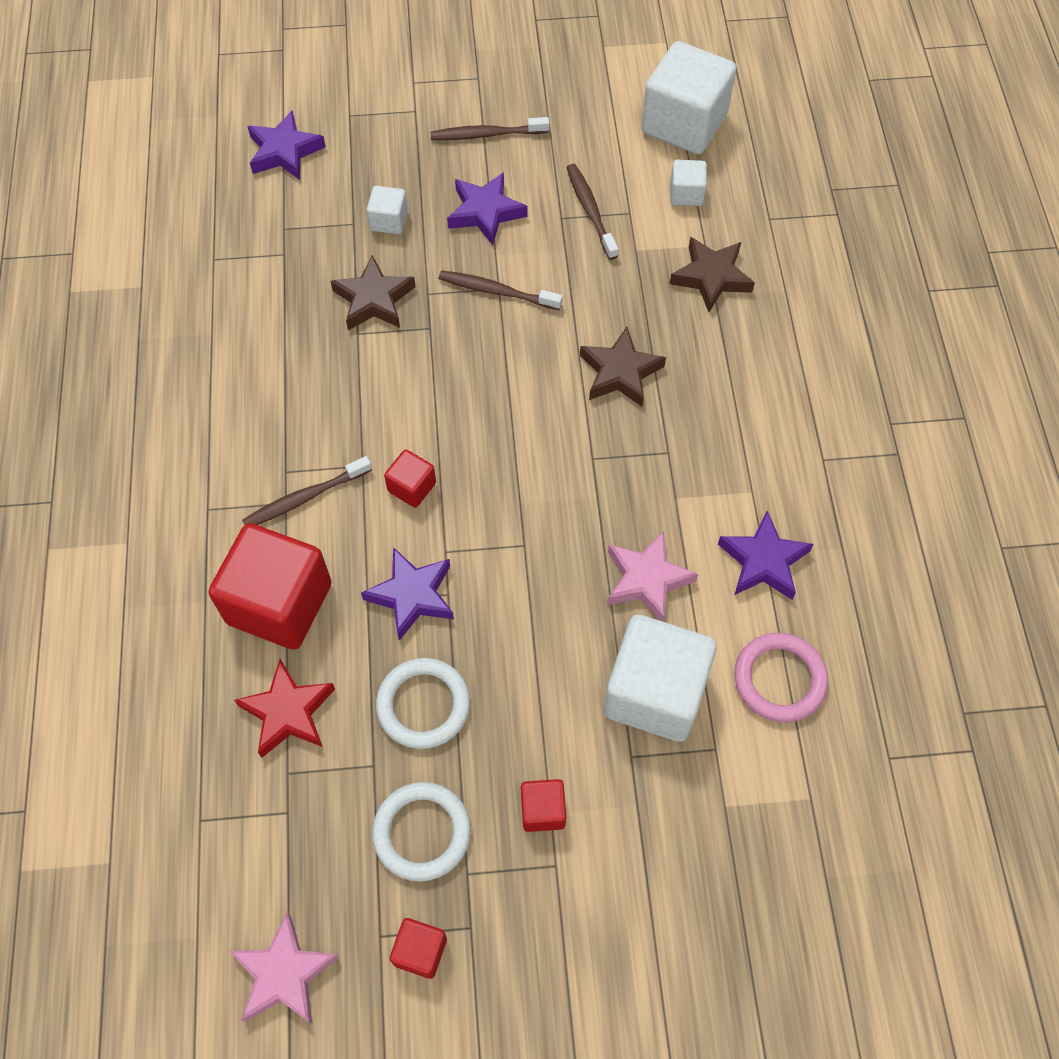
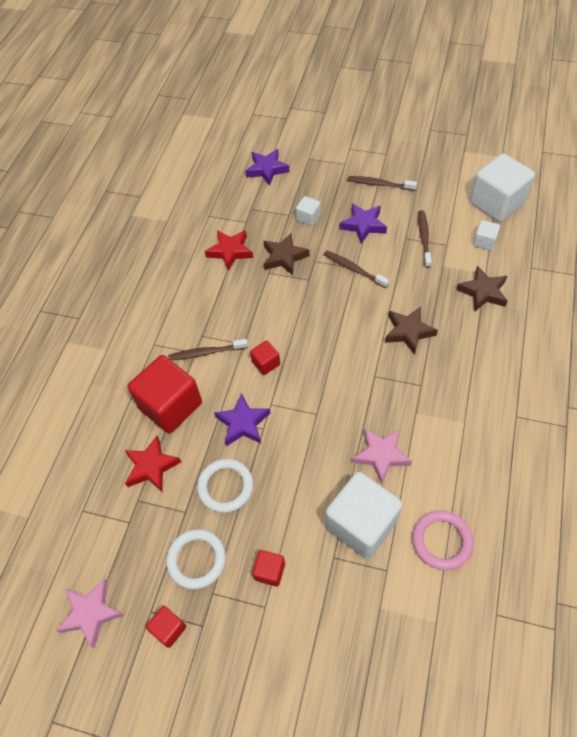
camera: 25 degrees right, 5 degrees down
purple star [718,511,813,600] -> none
none -> red star [205,230,253,270]

